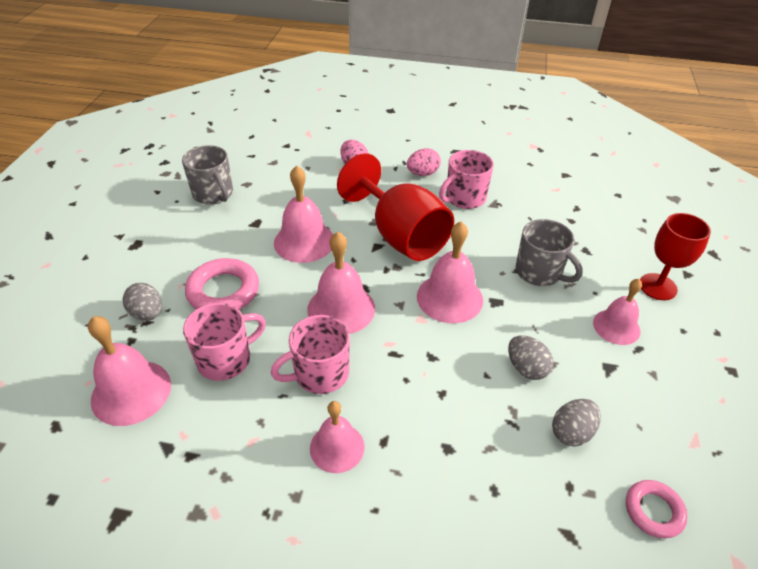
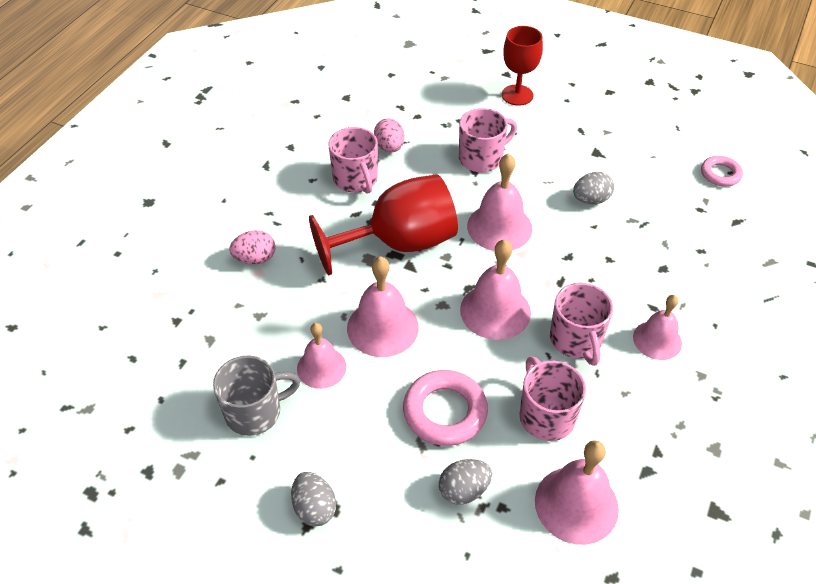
camera: 75 degrees left, 5 degrees up
pink egg [407,148,441,176] -> pink egg moved to [374,118,405,152]
grey mug [516,219,583,286] -> pink mug [459,108,517,172]
grey egg [552,399,601,446] -> grey egg moved to [291,472,336,526]
pink bell [593,279,642,345] -> pink bell moved to [297,323,346,389]

